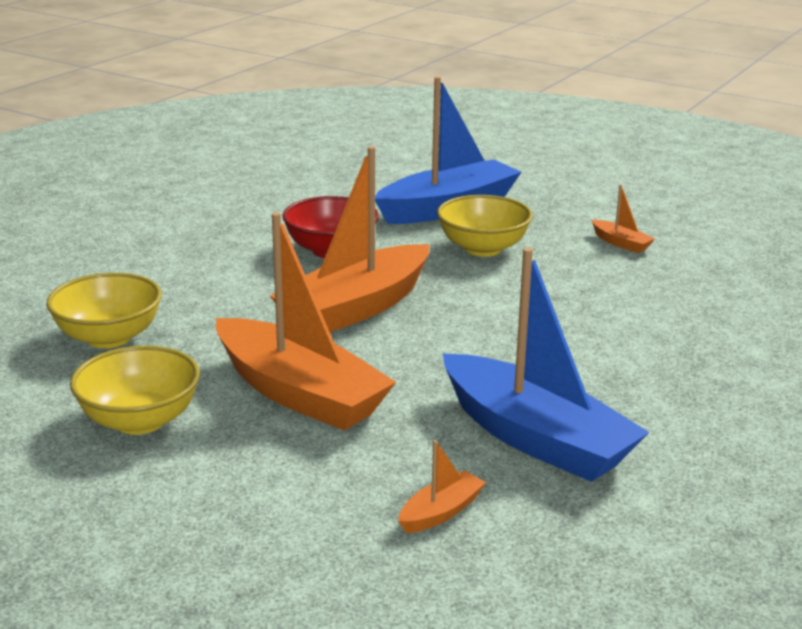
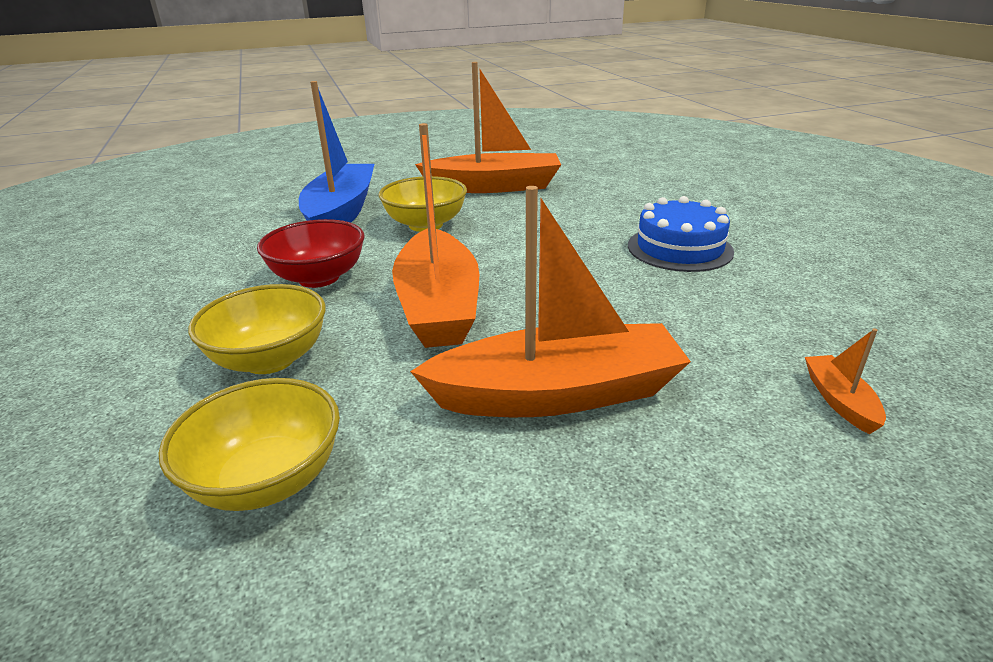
camera: 50 degrees left, 5 degrees up
yellow bowl [70,345,200,435] -> yellow bowl moved to [188,284,326,374]
blue boat [443,248,650,482] -> none
orange boat [592,185,655,253] -> orange boat [415,62,561,193], size x2.42
none -> blue cake [628,196,734,272]

